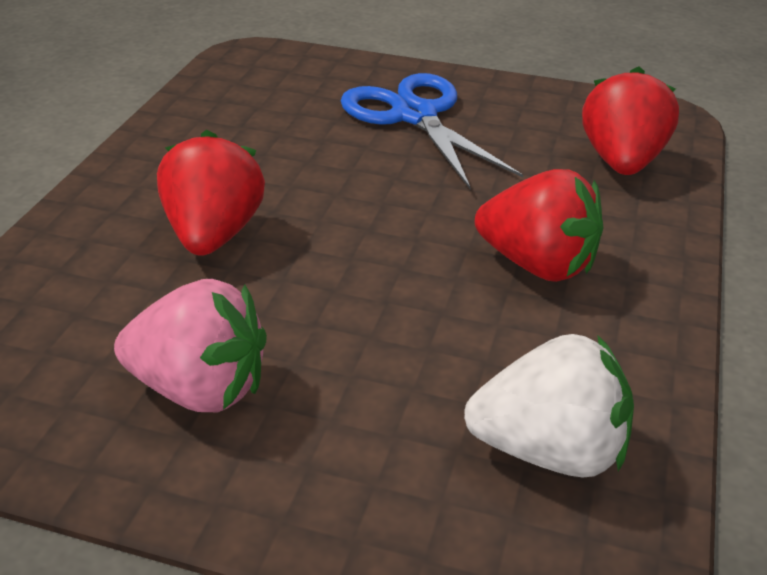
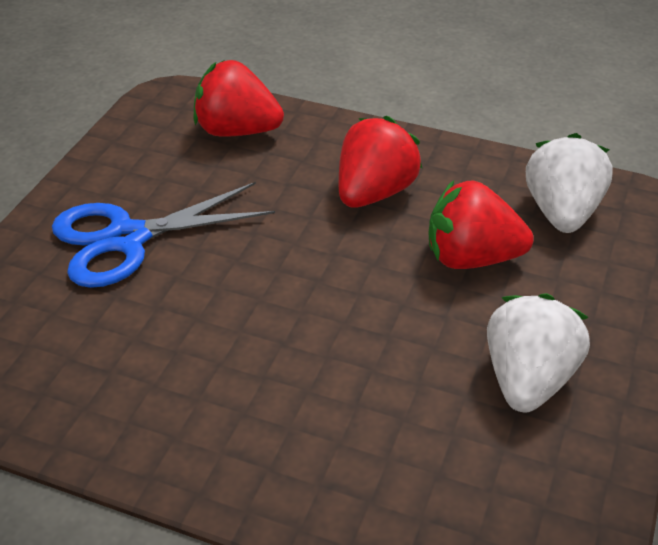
camera: 85 degrees left, 5 degrees up
pink strawberry [114,279,267,412] -> white strawberry [487,293,590,413]
red strawberry [157,130,265,256] -> red strawberry moved to [429,180,534,269]

